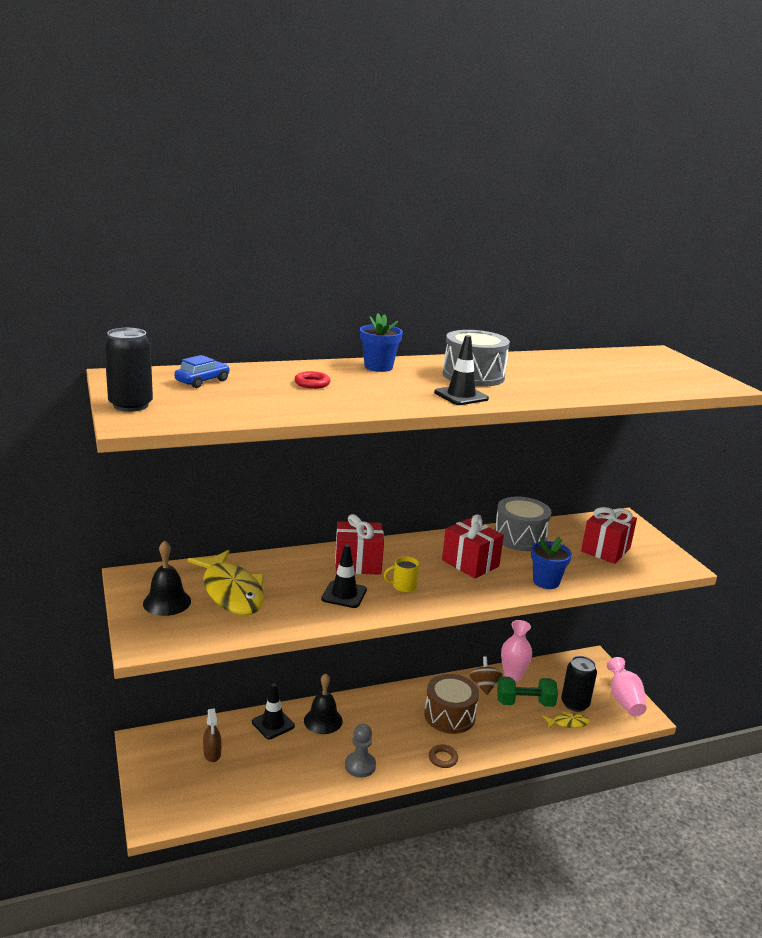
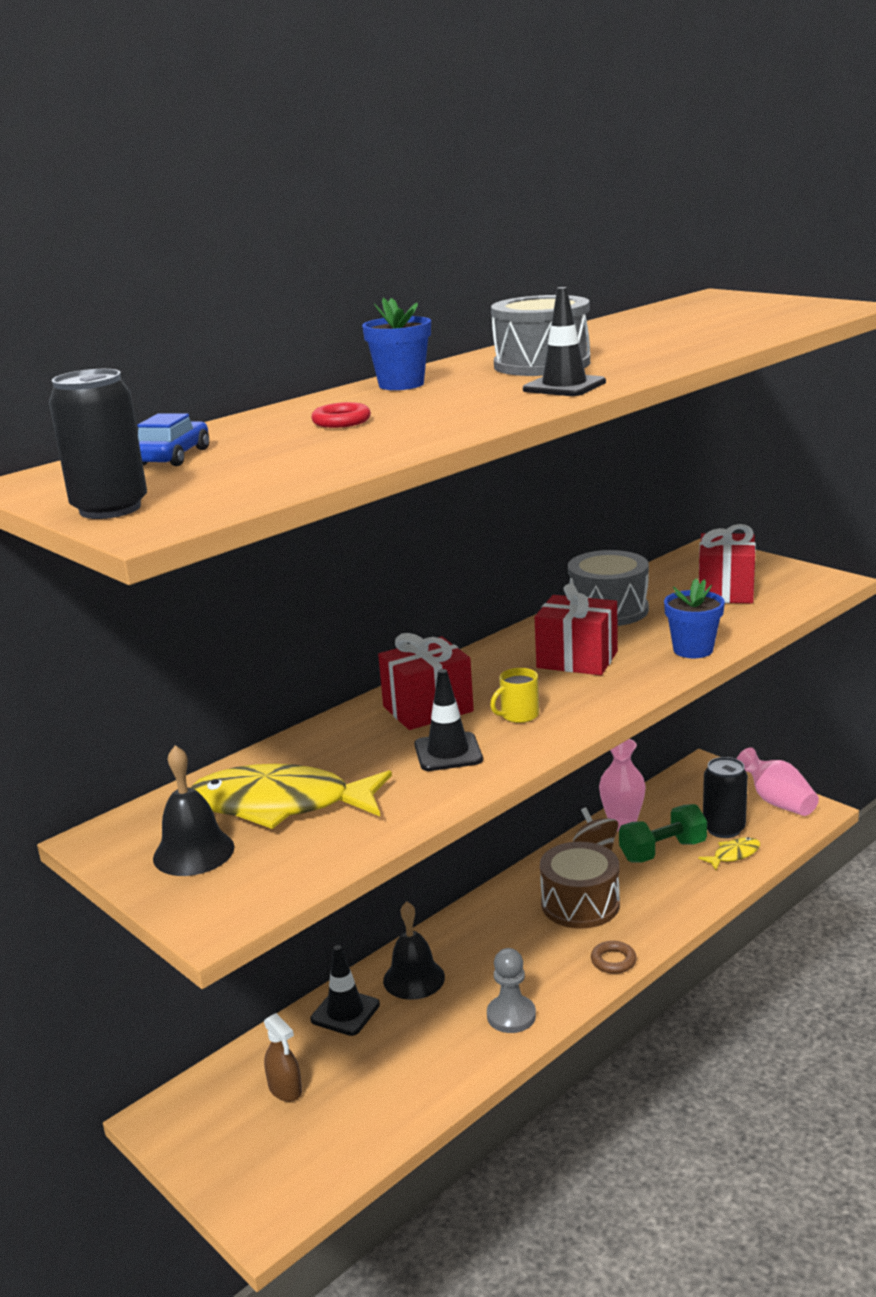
camera: 20 degrees left, 0 degrees up
yellow fish [188,550,265,615] -> yellow fish turned 150 degrees clockwise [191,764,392,829]

